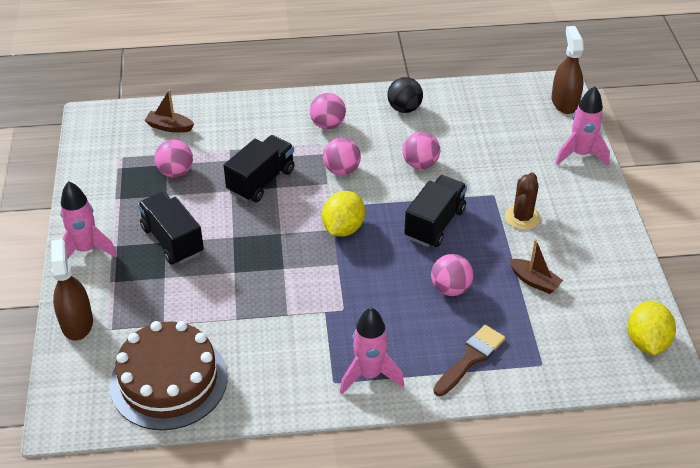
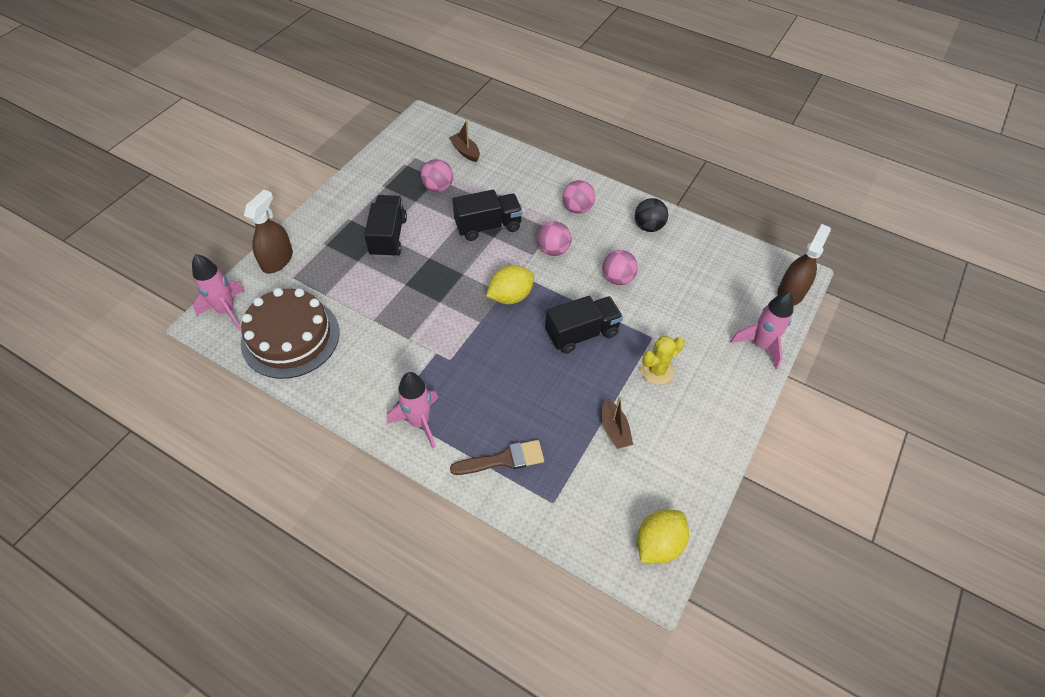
camera: 35 degrees right, 10 degrees up
pink rocket [60,181,117,259] -> pink rocket moved to [192,254,245,331]
pink ball [431,254,473,296] -> none
brown cactus [505,172,540,230] -> yellow cactus [640,336,685,385]

